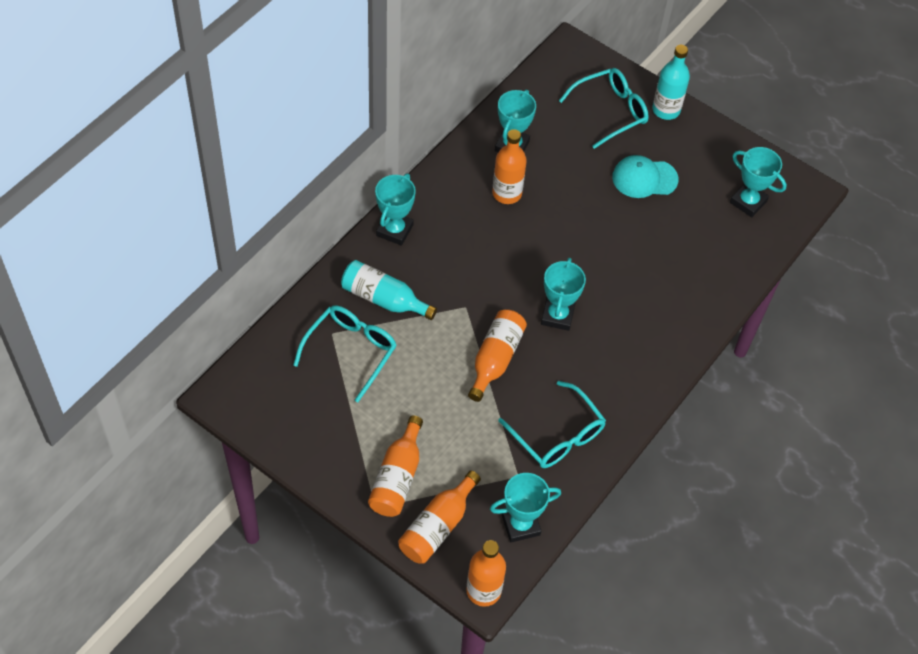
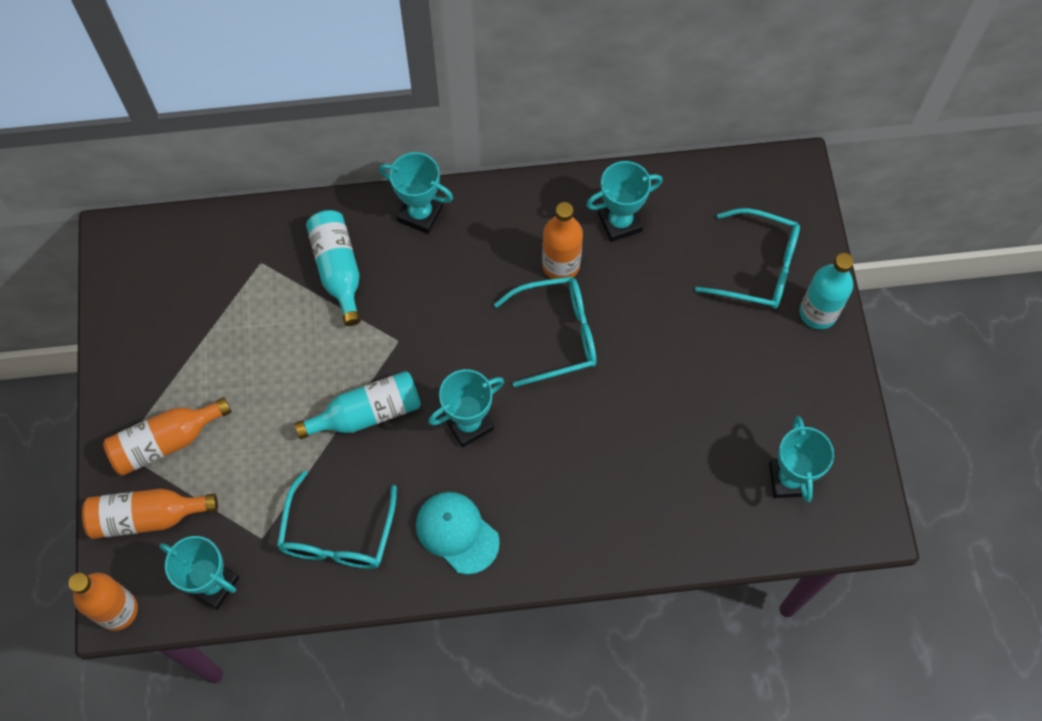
camera: 50 degrees right, 10 degrees up
turquoise glasses [293,305,397,402] -> turquoise glasses moved to [494,276,596,387]
turquoise trophy [375,174,416,246] -> turquoise trophy turned 45 degrees clockwise [379,152,453,234]
orange bottle [468,309,527,402] -> turquoise bottle [294,371,421,439]
turquoise cap [612,155,679,198] -> turquoise cap moved to [416,492,500,575]

